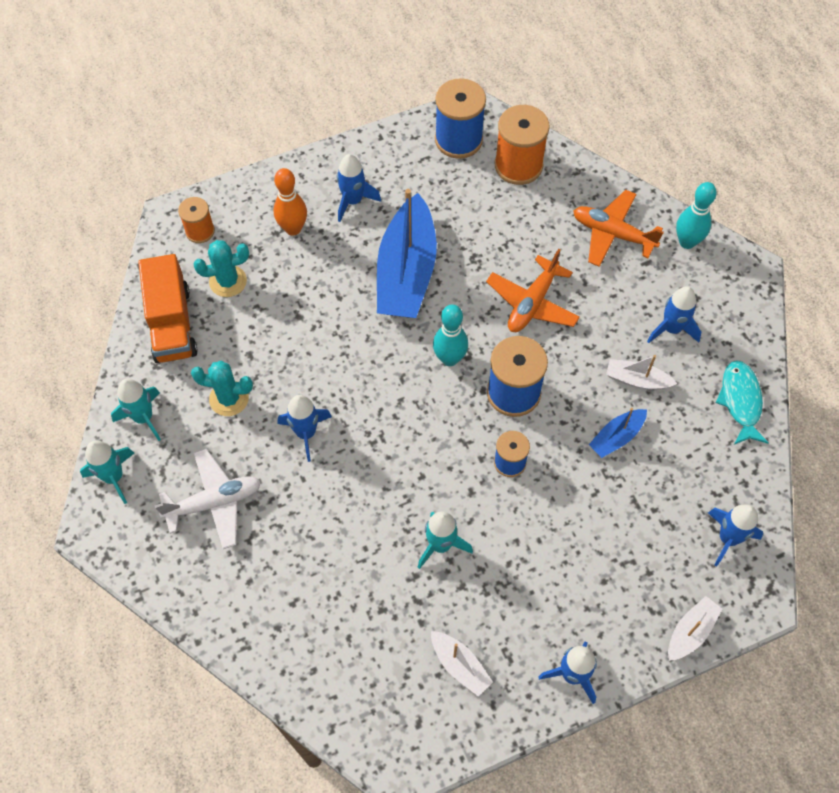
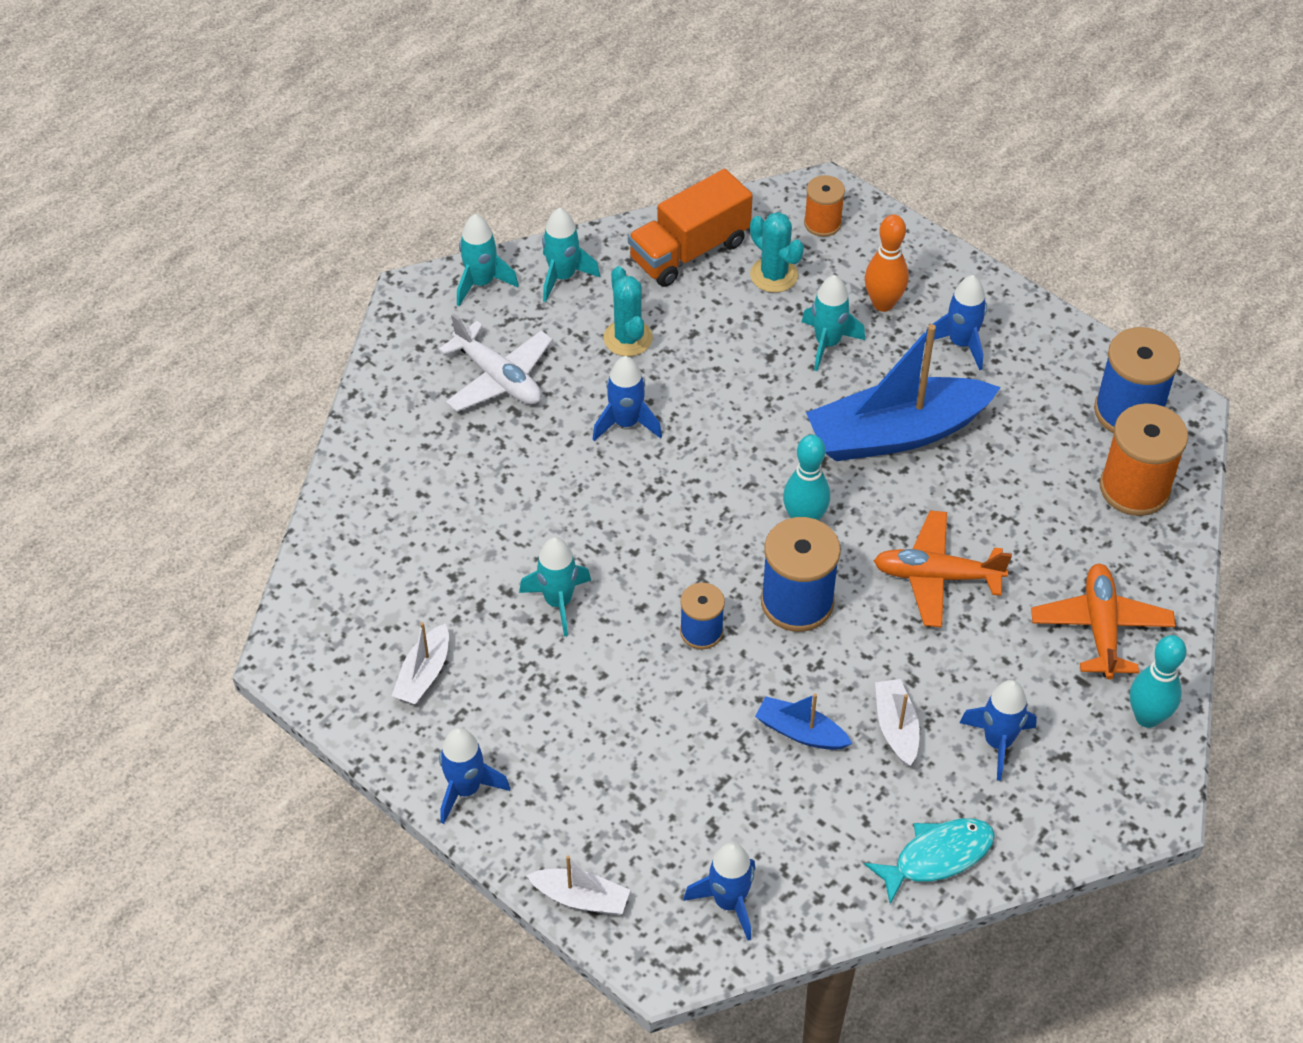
camera: 65 degrees right, 10 degrees down
none -> turquoise rocket [802,275,865,371]

